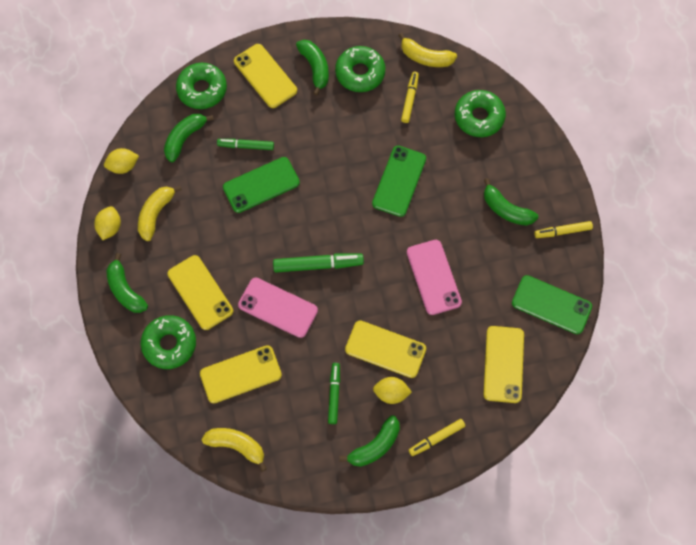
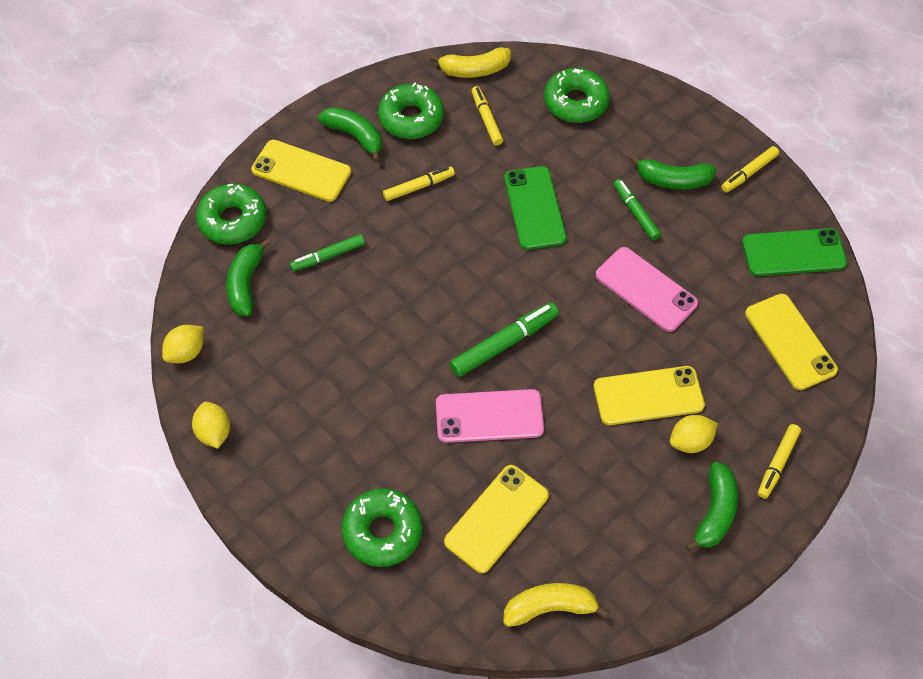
camera: 30 degrees left, 10 degrees down
green banana [106,253,148,313] -> none
yellow banana [138,185,182,241] -> none
yellow phone [167,255,233,330] -> none
green phone [223,157,300,213] -> none
green marker [328,363,340,424] -> green marker moved to [614,179,661,240]
none -> yellow marker [383,167,455,201]

